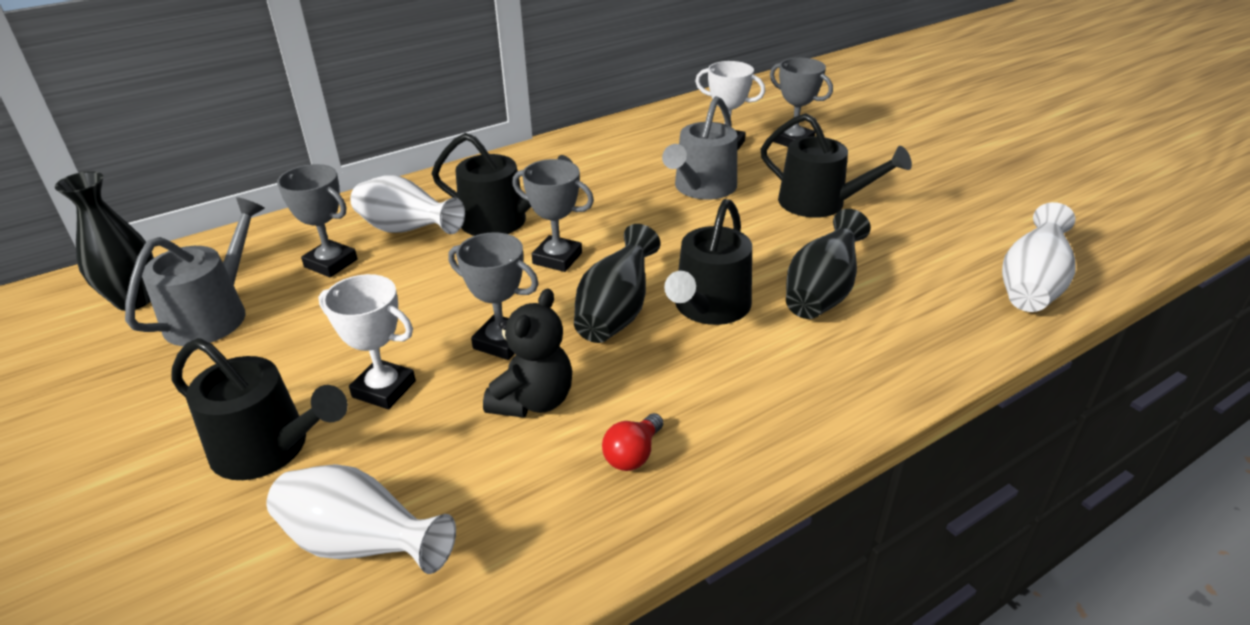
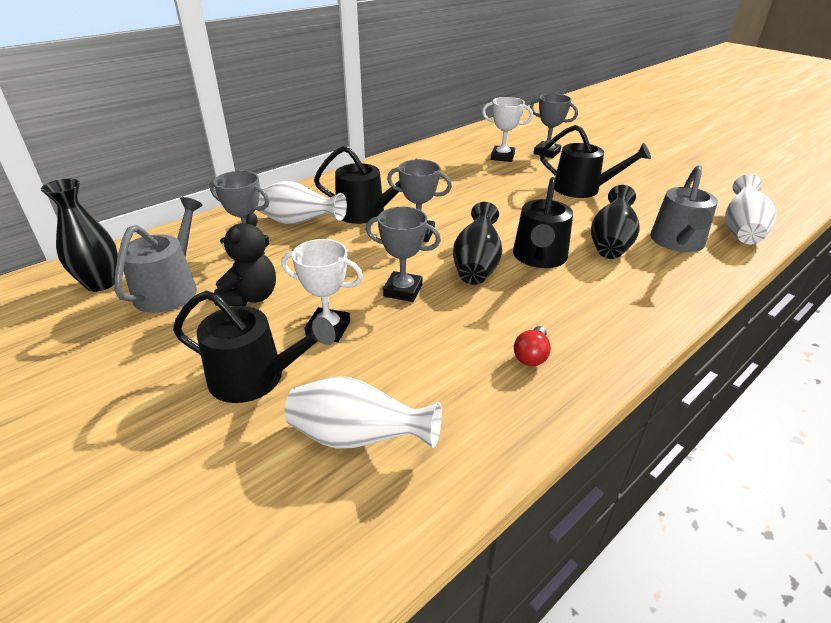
camera: 10 degrees left, 0 degrees up
black teddy bear [483,288,572,418] -> black teddy bear moved to [214,213,276,306]
grey watering can [662,96,737,200] -> grey watering can moved to [650,165,718,252]

